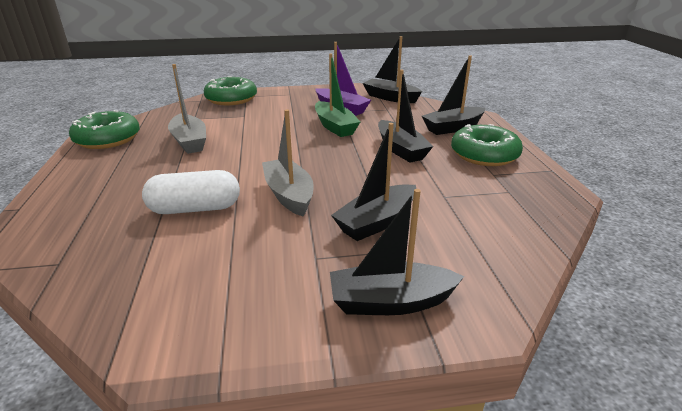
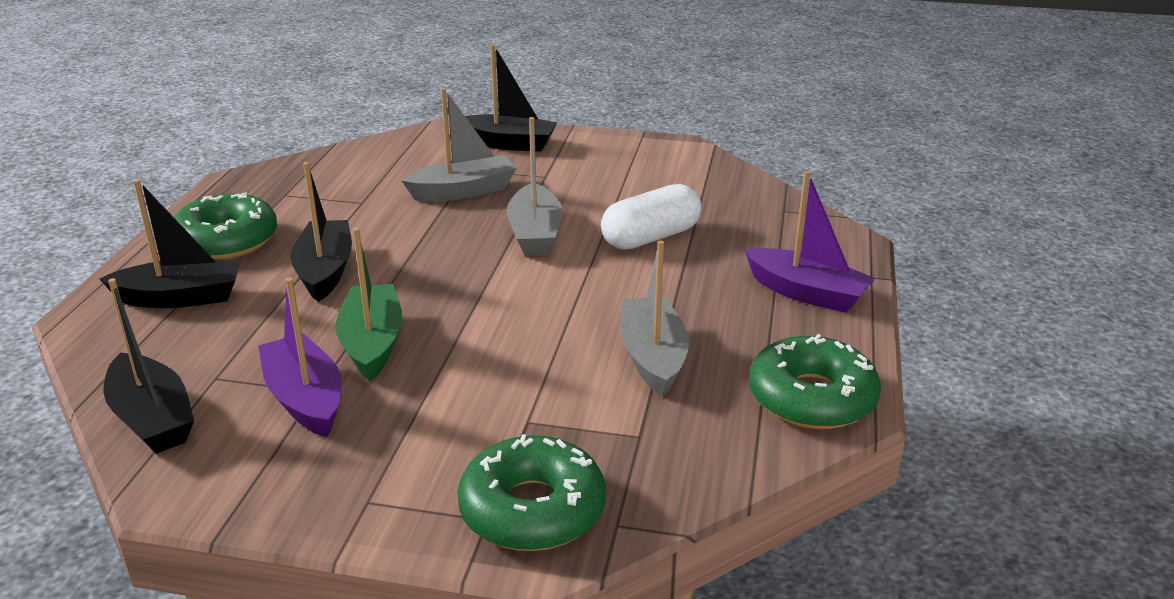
camera: 160 degrees left, 0 degrees up
white capsule [142,170,240,214] -> white capsule turned 45 degrees counterclockwise [601,184,702,250]
black boat [331,123,416,241] -> grey boat [401,88,516,201]
none -> purple boat [745,171,876,313]

